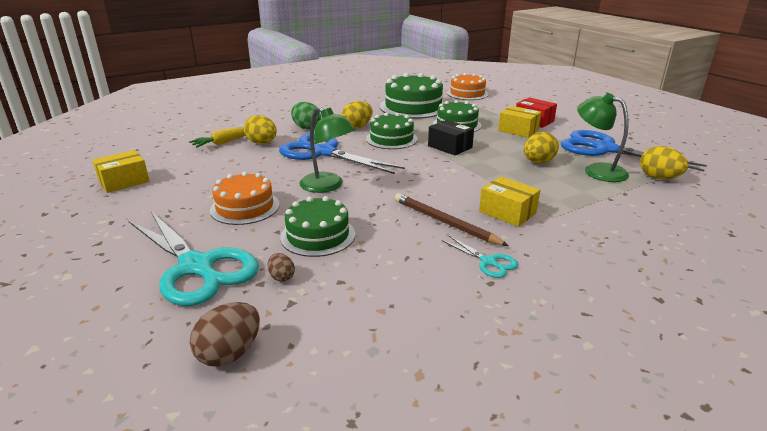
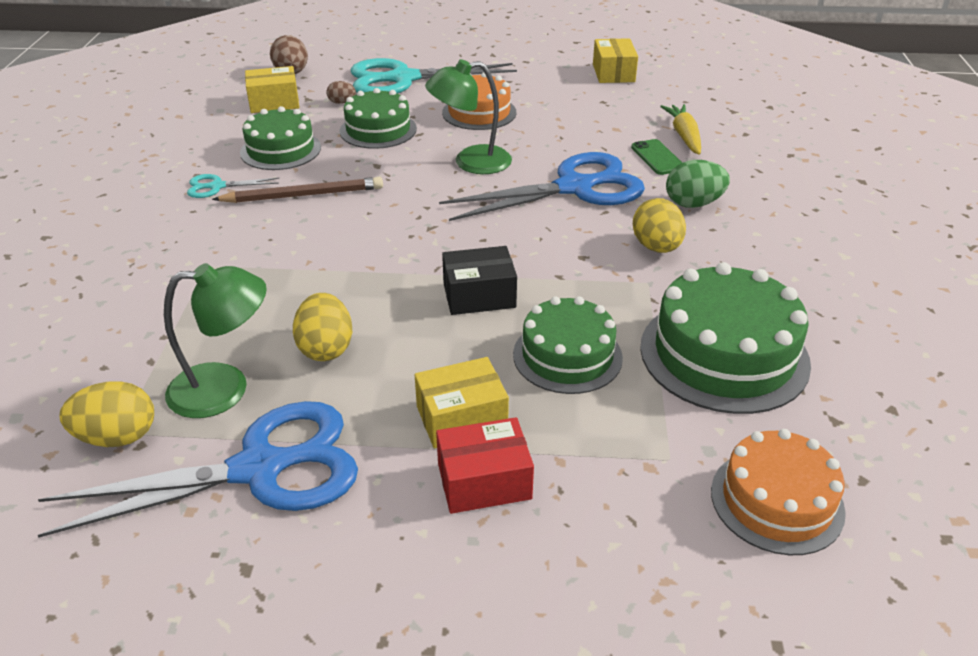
camera: 125 degrees right, 10 degrees up
yellow egg [244,115,277,144] -> green phone [631,139,682,175]
green cake [366,113,418,149] -> green cake moved to [240,106,321,170]
yellow box [479,177,540,227] -> yellow box moved to [245,66,300,113]

